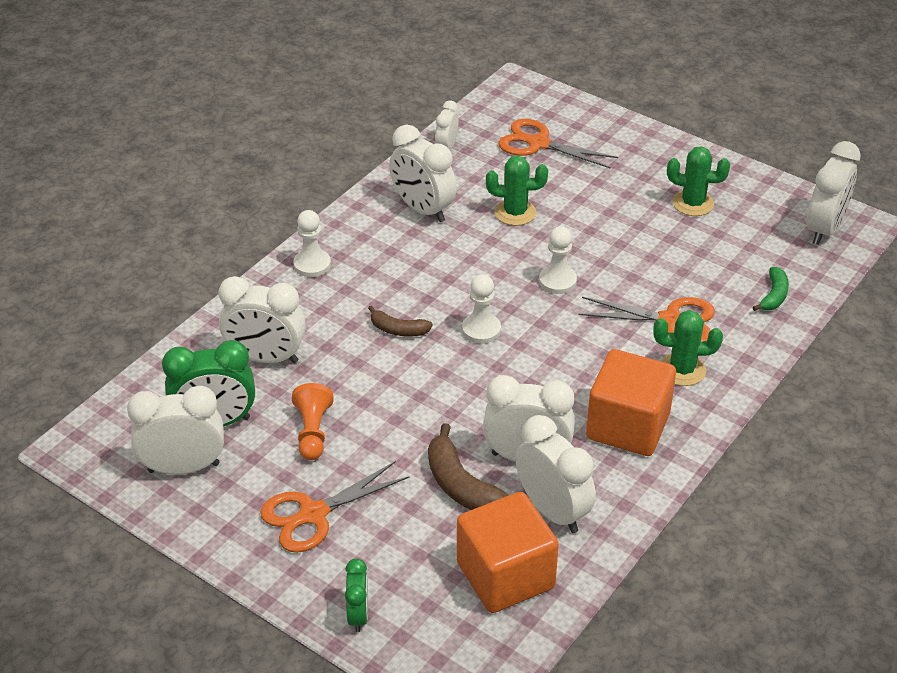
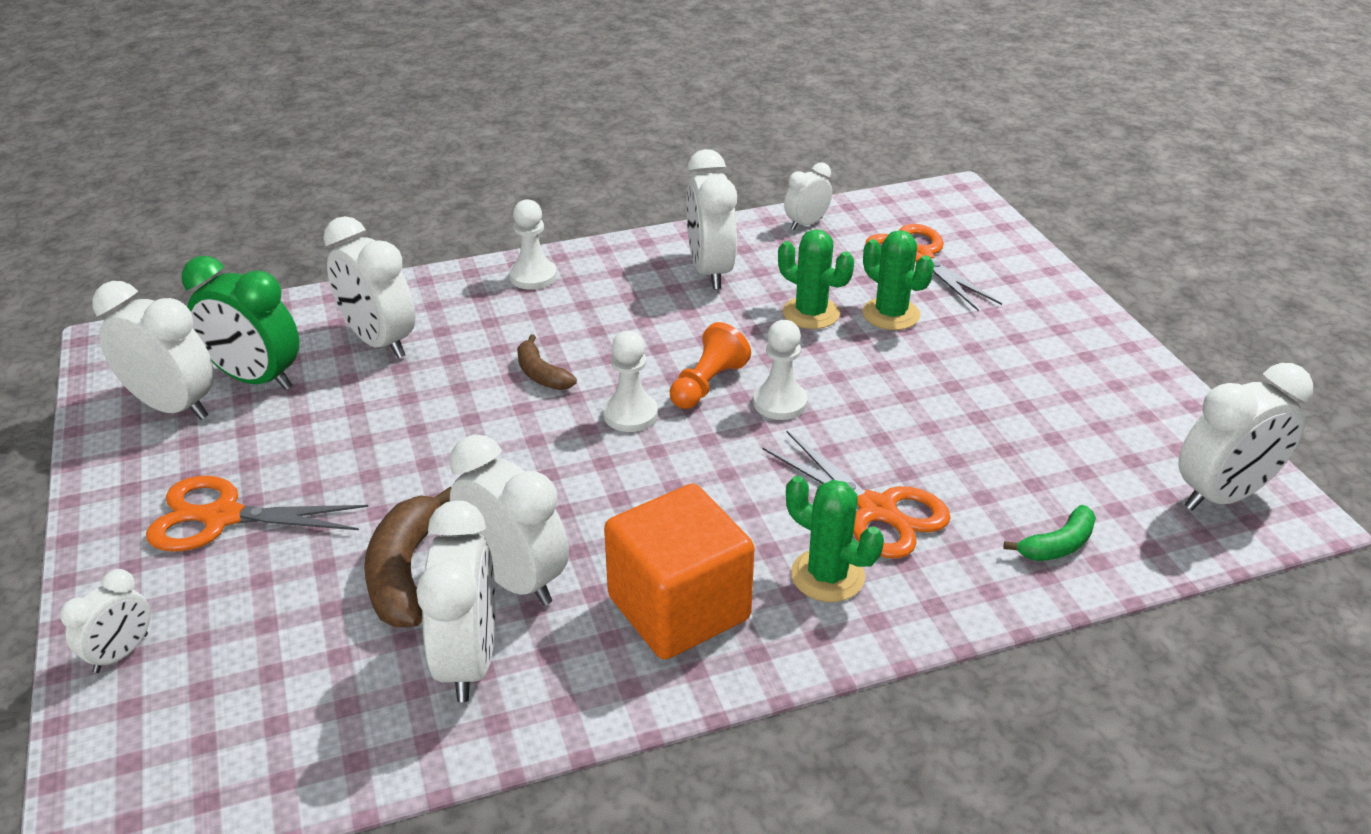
camera: 35 degrees right, 5 degrees down
orange pawn [292,383,333,460] -> orange pawn moved to [670,322,751,409]
green clock [345,558,368,632] -> white clock [60,569,150,673]
orange cube [457,492,559,613] -> none
green cactus [667,146,730,216] -> green cactus moved to [862,230,934,330]

